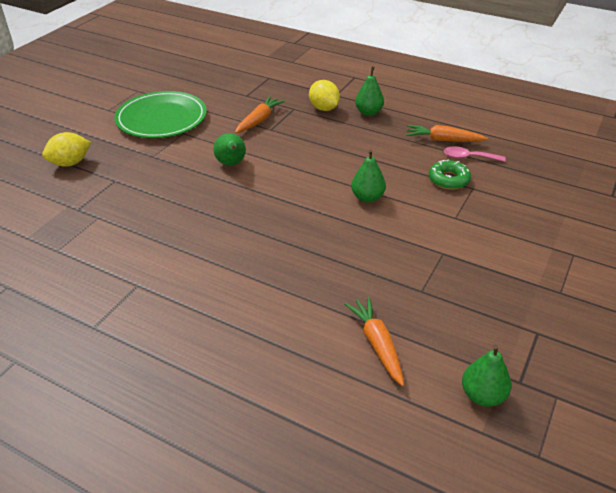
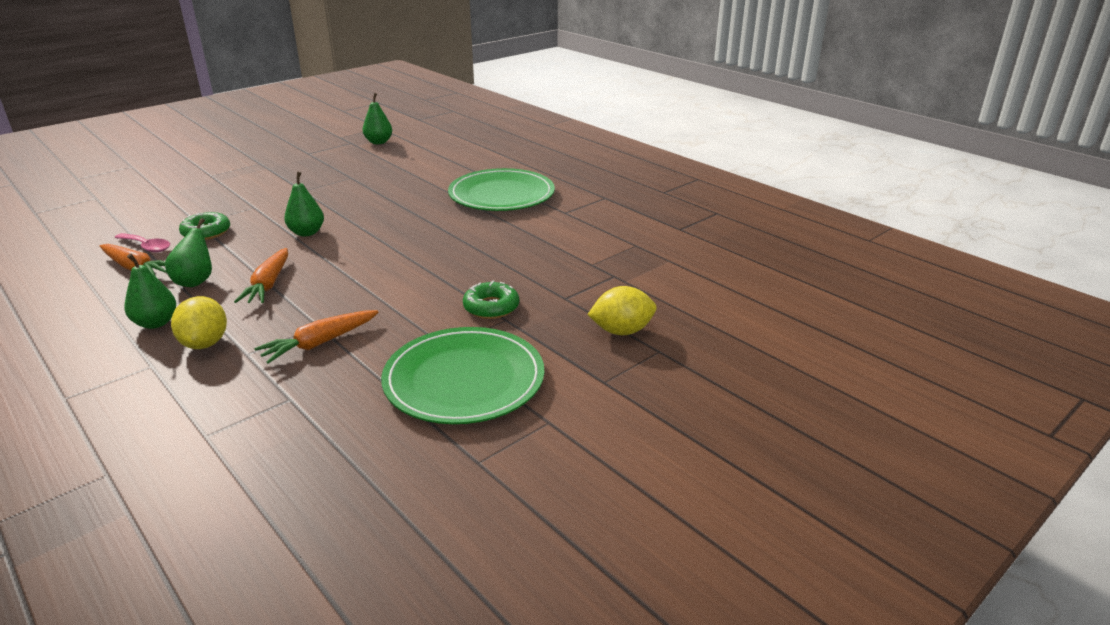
camera: 160 degrees left, 10 degrees down
green pear [213,133,246,166] -> green pear moved to [165,218,212,287]
orange carrot [344,297,404,386] -> orange carrot moved to [234,248,288,303]
none -> green plate [448,168,555,211]
none -> green donut [463,280,519,319]

